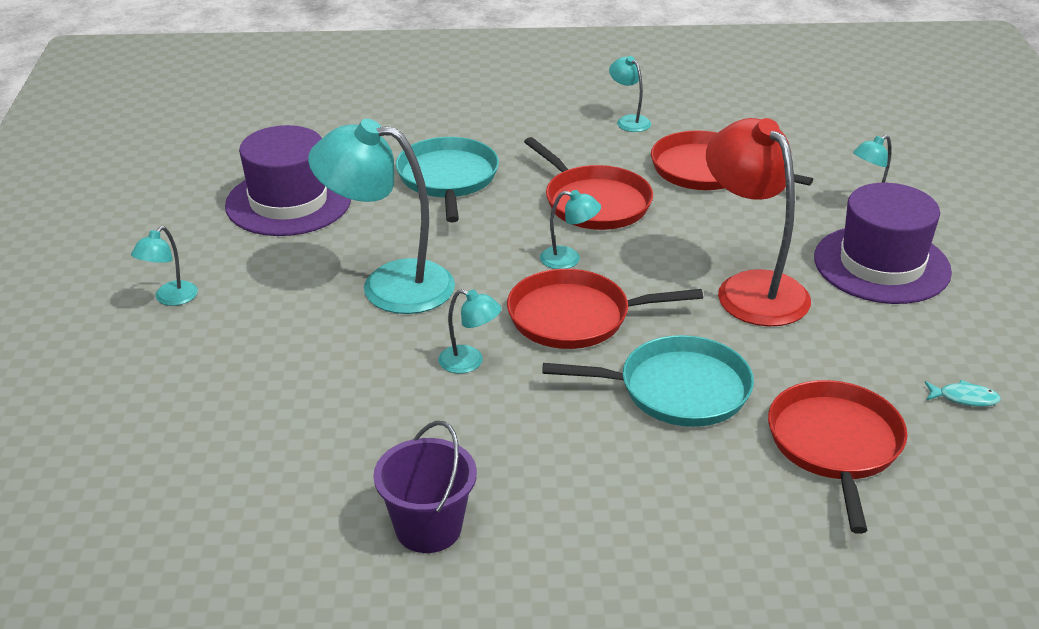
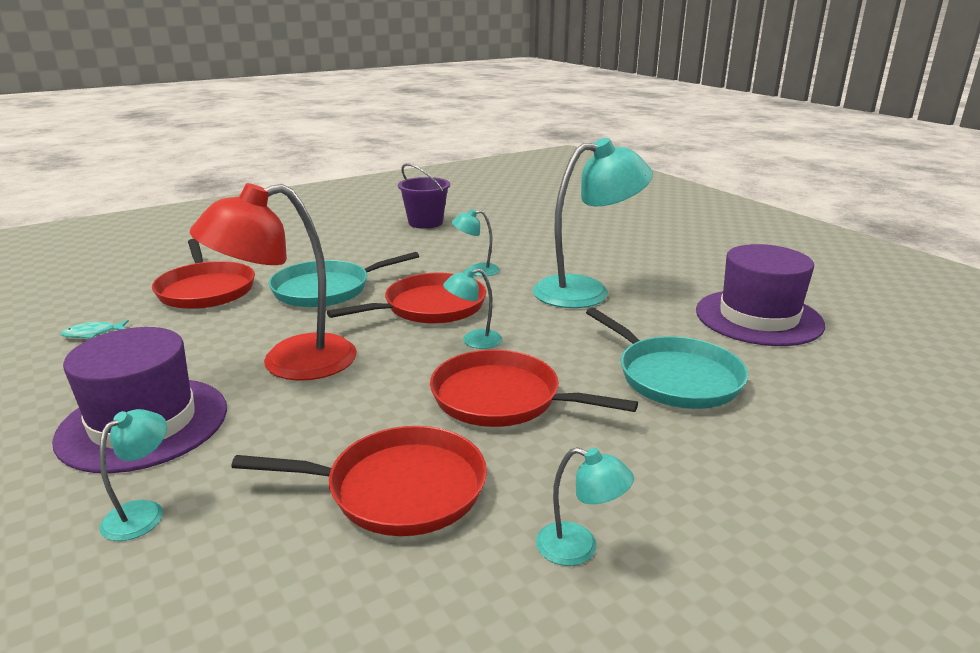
camera: 150 degrees right, 10 degrees down
turquoise lamp [131,226,198,306] -> none
red lamp [706,118,811,326] -> red lamp turned 120 degrees clockwise [190,183,357,381]

